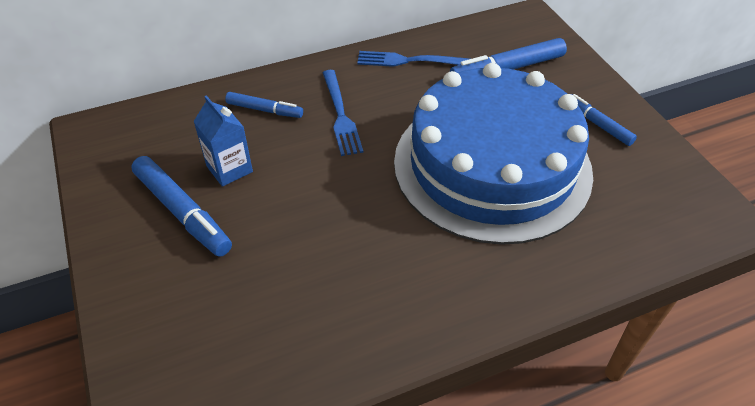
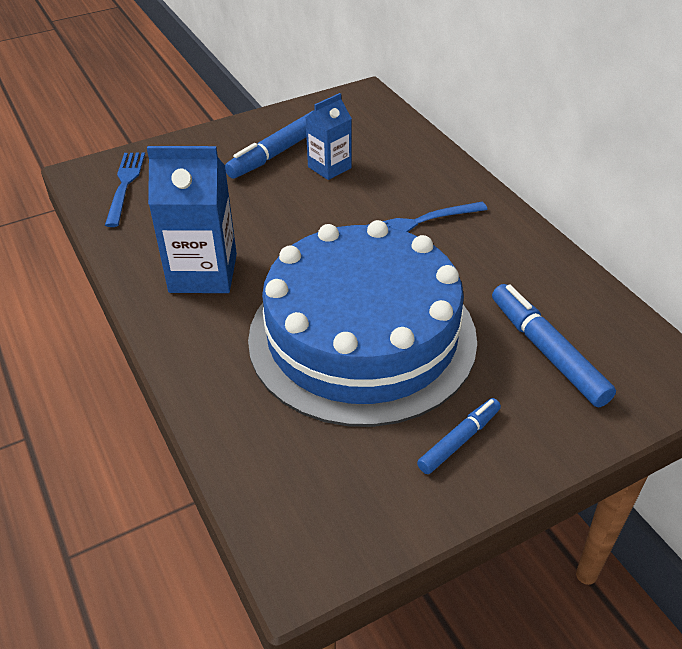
camera: 85 degrees right, 5 degrees down
blue marker [225,92,303,118] -> none
blue fork [357,51,470,67] -> blue fork moved to [105,152,145,227]
none -> blue carton [147,146,237,293]

